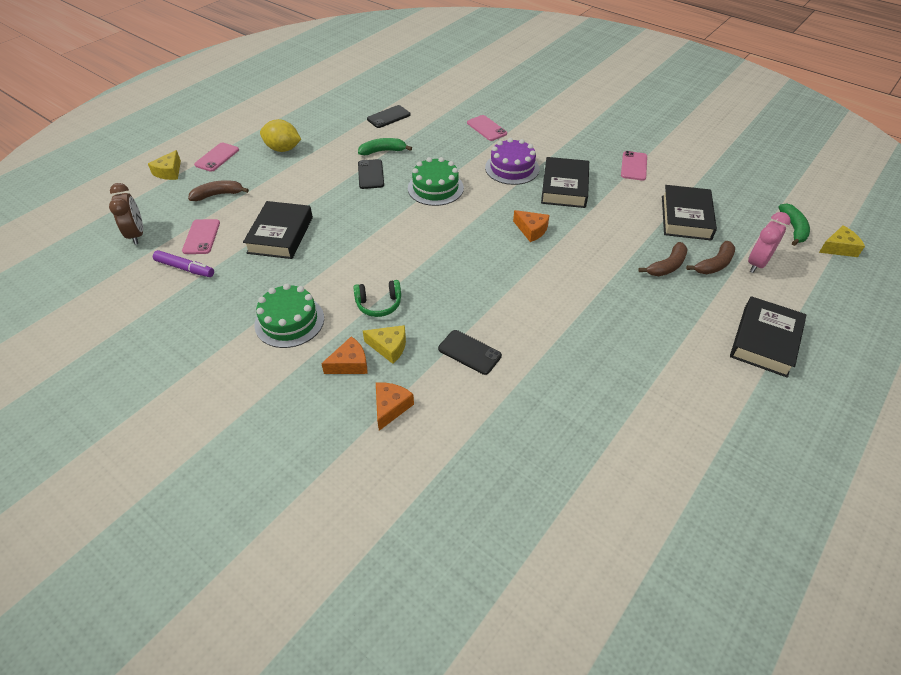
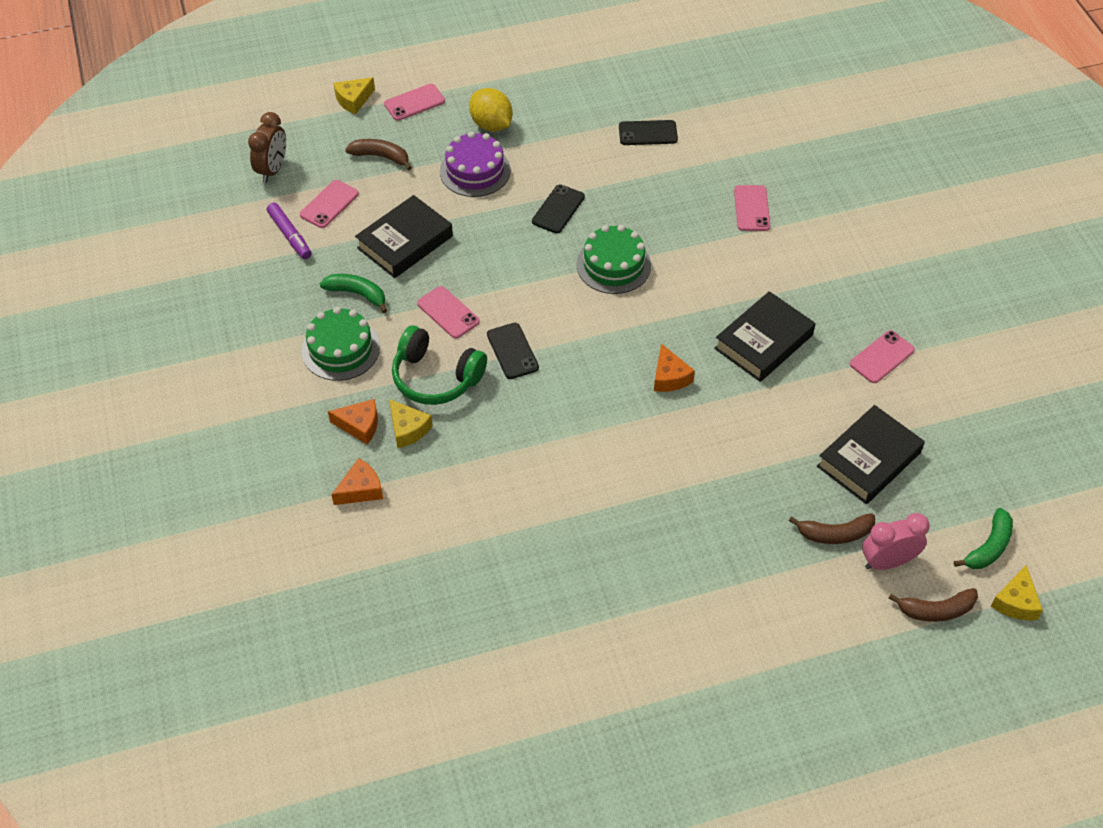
camera: 35 degrees right, 5 degrees up
green headphones [354,280,401,317] -> green headphones [392,325,487,405], size x1.59
green banana [358,138,412,155] -> green banana moved to [320,274,387,313]
black phone [438,330,502,375] -> black phone moved to [487,323,539,379]
purple cake [485,138,539,185] -> purple cake moved to [440,131,511,197]
brown banana [638,242,687,276] -> brown banana moved to [889,588,978,622]
black book [730,296,807,378] -> none
yellow cheese [819,225,865,257] -> yellow cheese turned 90 degrees clockwise [991,565,1043,620]
none -> pink phone [417,286,480,339]

